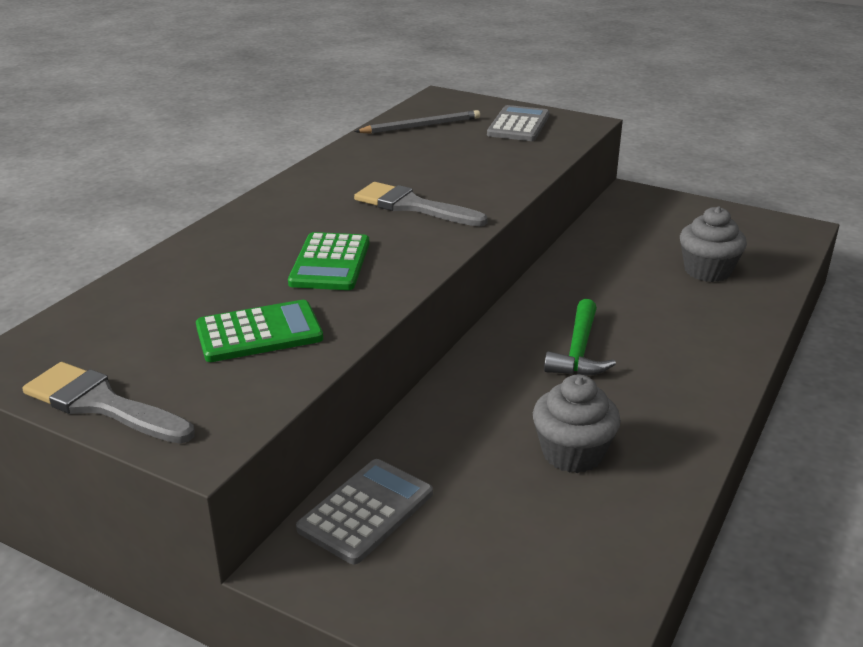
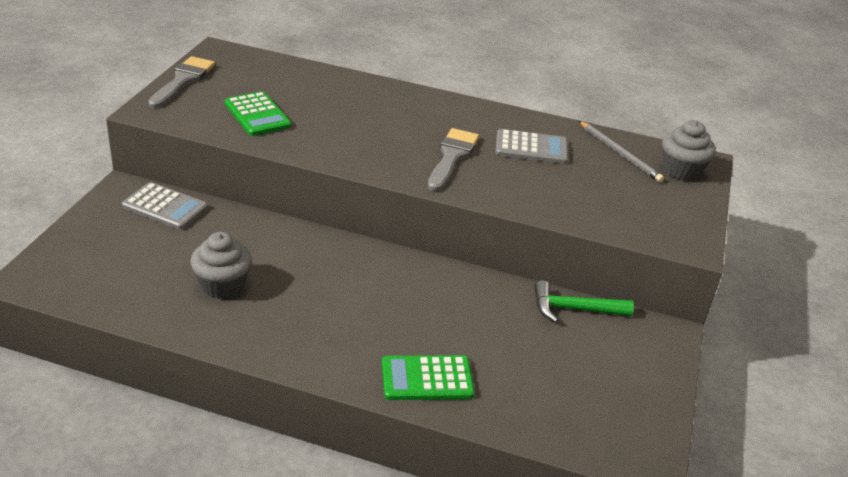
camera: 75 degrees right, 5 degrees up
green calculator [288,232,369,290] -> green calculator moved to [382,355,475,400]
grey calculator [487,105,550,141] -> grey calculator moved to [495,129,568,164]
green hammer [544,299,616,376] -> green hammer moved to [534,280,634,323]
grey cupcake [680,206,747,282] -> grey cupcake moved to [662,120,716,181]

